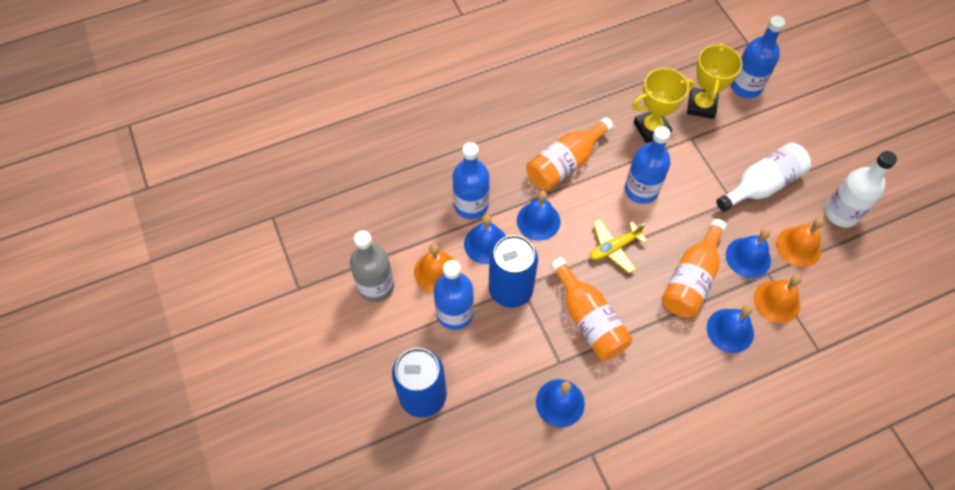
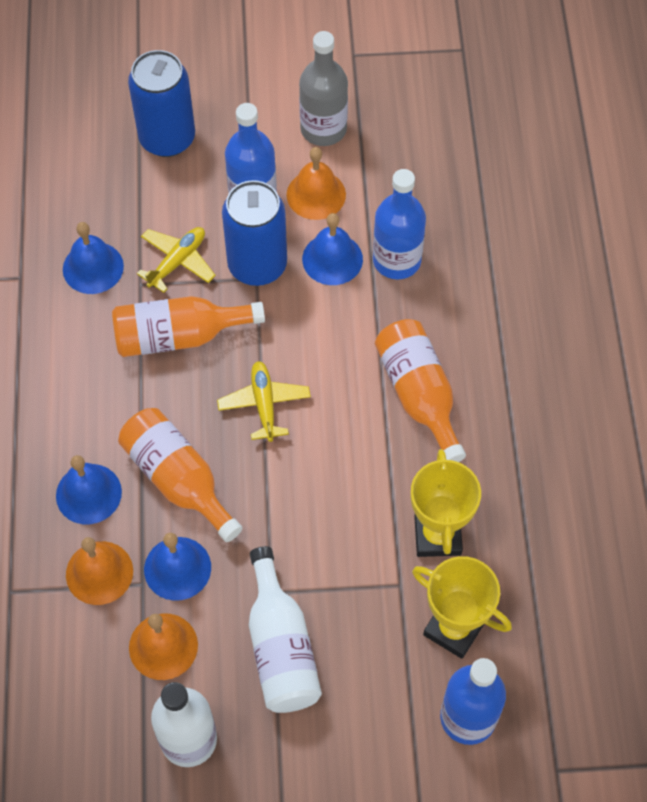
camera: 110 degrees right, 0 degrees up
blue bell [517,191,560,241] -> none
blue bottle [625,126,671,204] -> none
none -> yellow plane [137,227,216,293]

